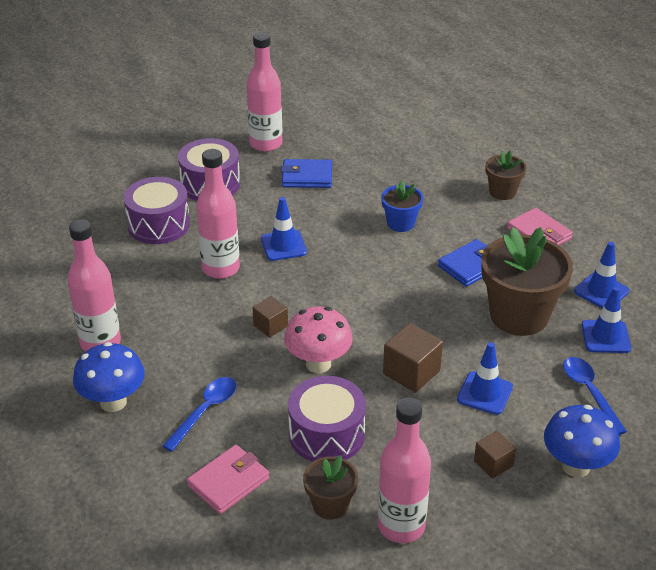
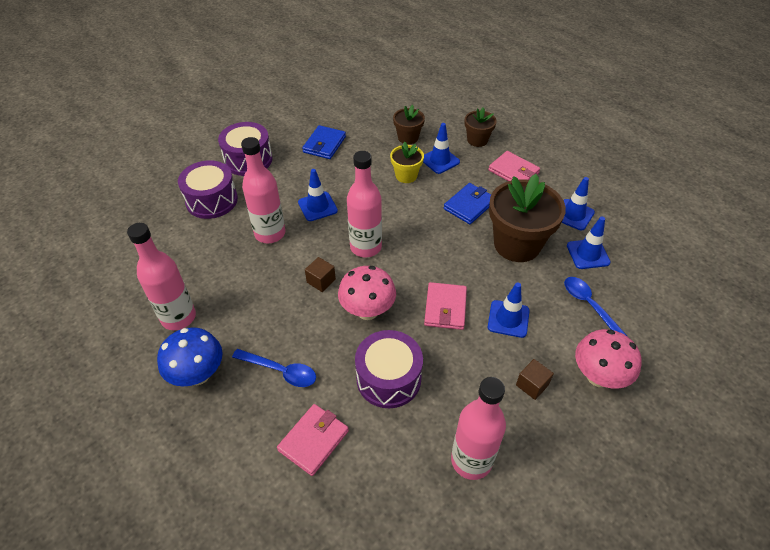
camera: 10 degrees left, 10 degrees up
blue spoon [162,377,236,452] -> blue spoon turned 90 degrees clockwise [232,349,316,387]
pink bottle [246,32,282,152] -> pink bottle moved to [347,151,382,257]
blue wallet [281,159,332,188] -> blue wallet turned 60 degrees counterclockwise [302,125,346,159]
brown flower pot [303,455,358,520] -> brown flower pot moved to [393,105,425,144]
blue flower pot [381,180,423,232] -> yellow flower pot [390,142,424,183]
brown cube [383,323,443,393] -> pink wallet [424,282,467,330]
blue mushroom [544,405,620,477] -> pink mushroom [575,329,641,389]
none -> blue traffic cone [423,123,460,174]

